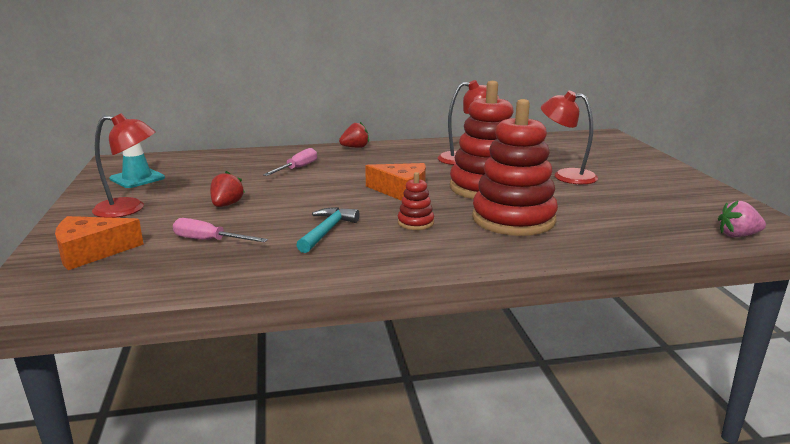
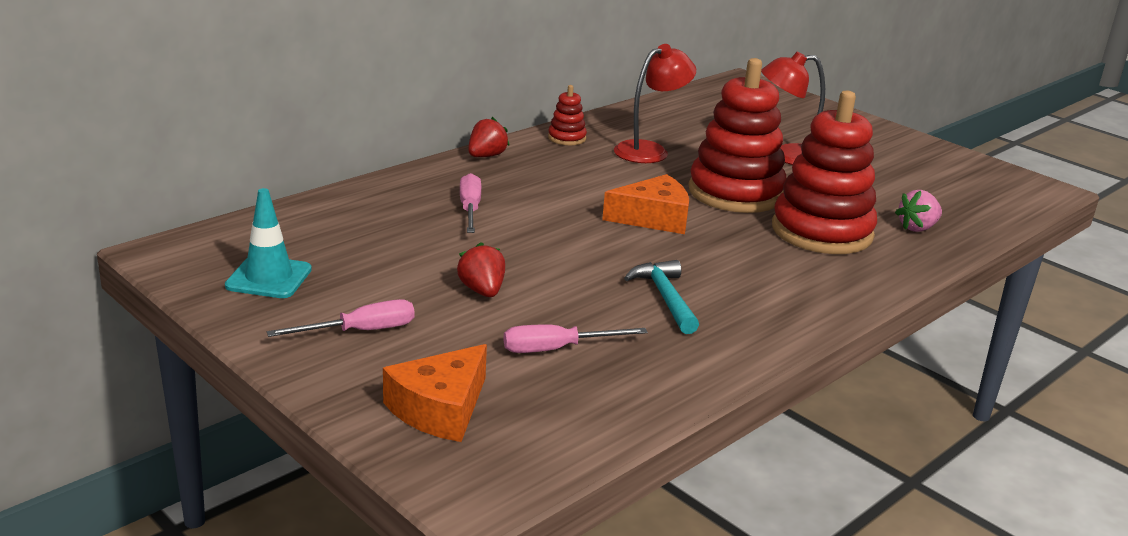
camera: 35 degrees left, 5 degrees up
red lamp [92,113,155,218] -> pink screwdriver [267,299,414,337]
red stacking toy [398,172,434,230] -> red stacking toy moved to [548,85,587,145]
pink strawberry [718,200,766,237] -> pink strawberry moved to [895,190,942,232]

